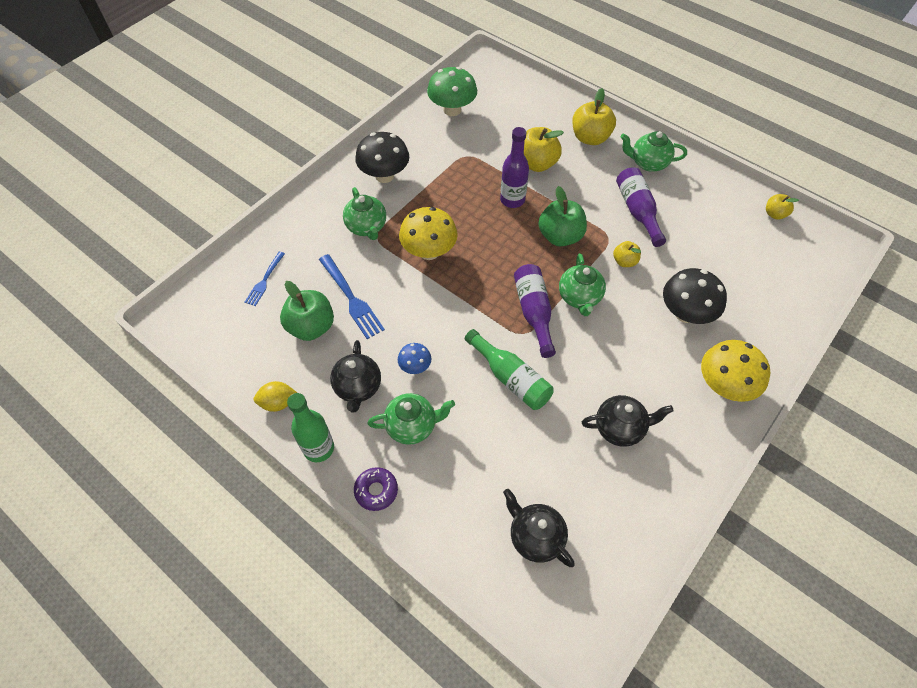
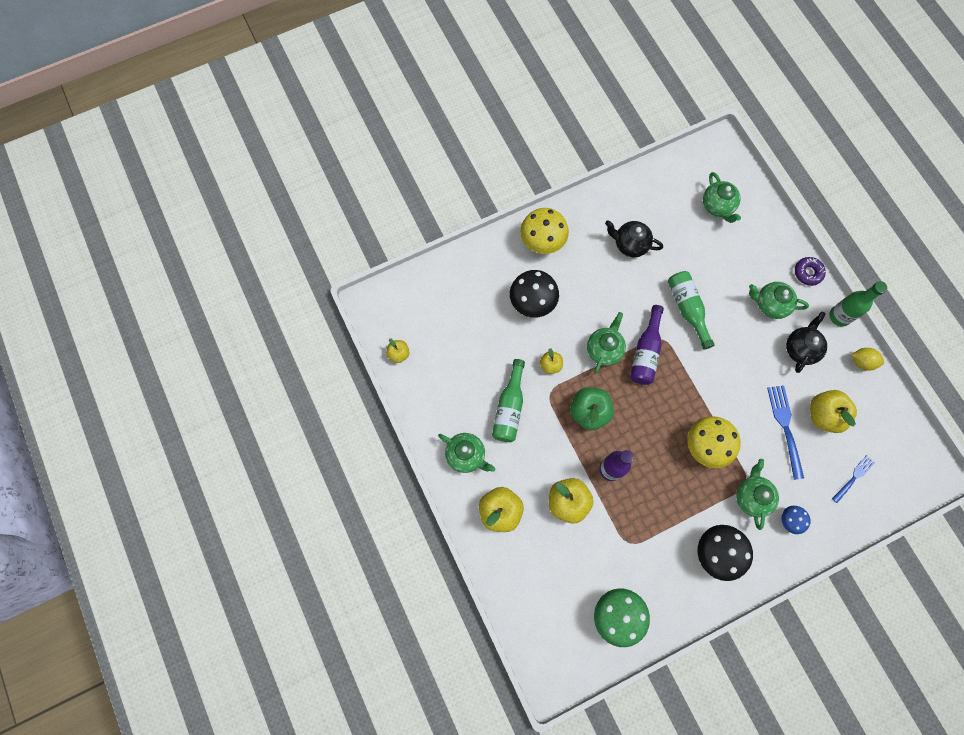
camera: 155 degrees left, 15 degrees up
green apple [280,281,334,341] -> yellow apple [810,390,857,433]
blue mushroom [398,343,432,374] -> blue mushroom moved to [781,506,811,534]
black teapot [503,489,575,567] -> green teapot [703,172,741,223]
purple bottle [616,168,666,247] -> green bottle [492,359,525,442]

